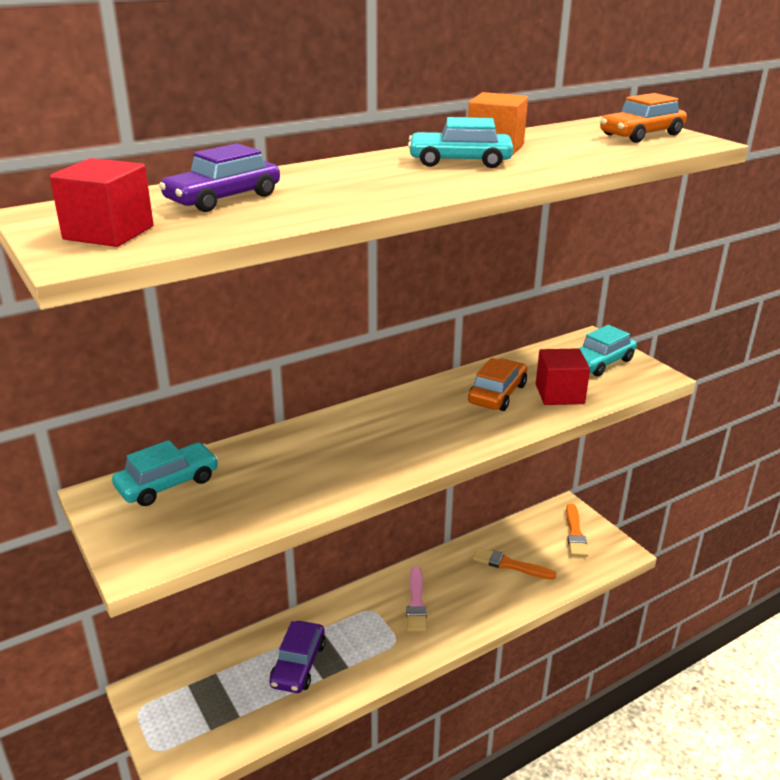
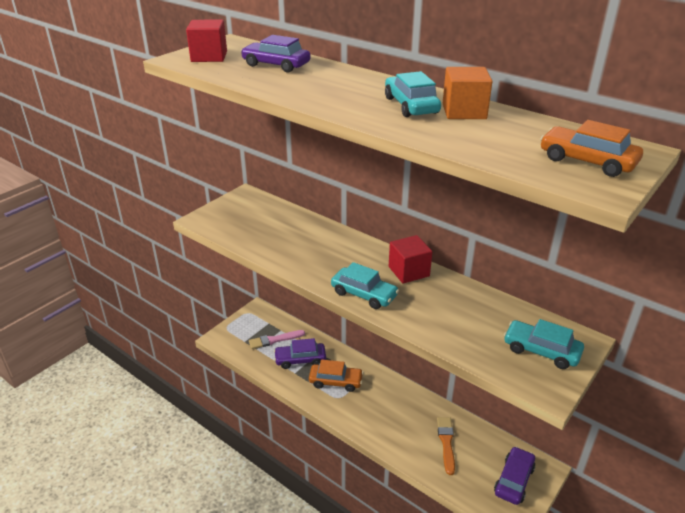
camera: 70 degrees right, 5 degrees up
turquoise car [112,440,218,506] -> turquoise car moved to [331,262,399,309]
pink brush [406,567,427,632] -> pink brush moved to [249,330,305,349]
orange car [468,358,527,411] -> orange car moved to [309,359,364,392]
red cube [536,348,590,405] -> red cube moved to [389,235,432,283]
orange brush [566,503,588,557] -> purple car [494,446,535,505]

